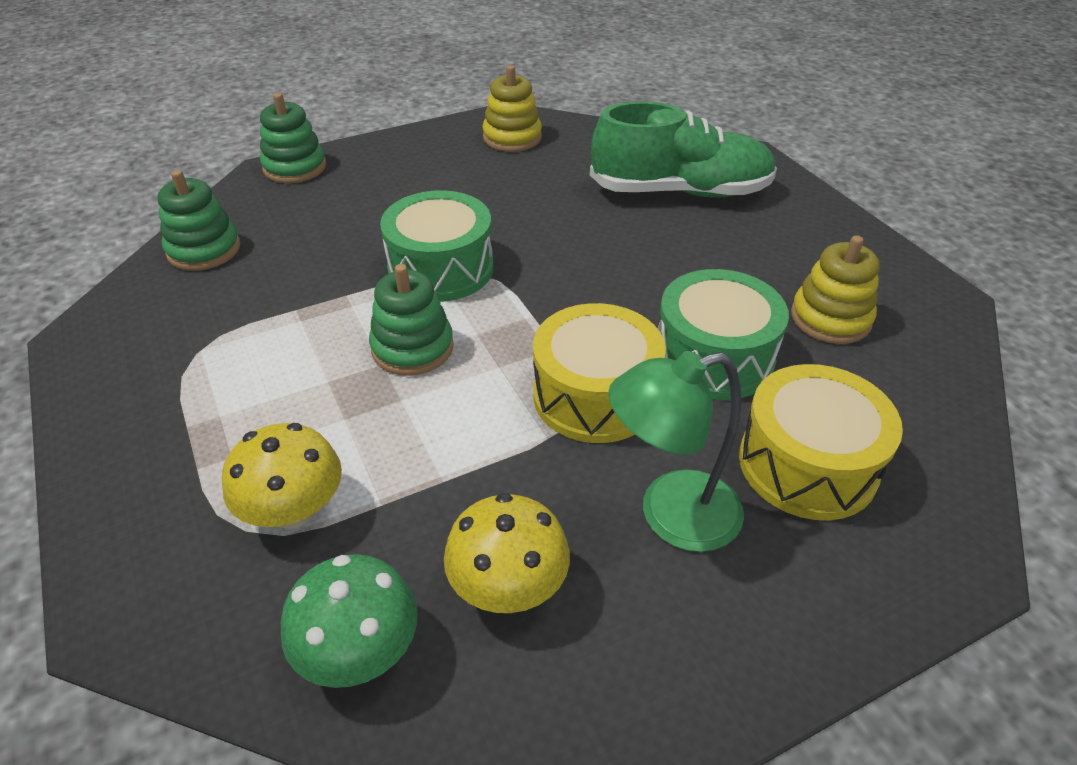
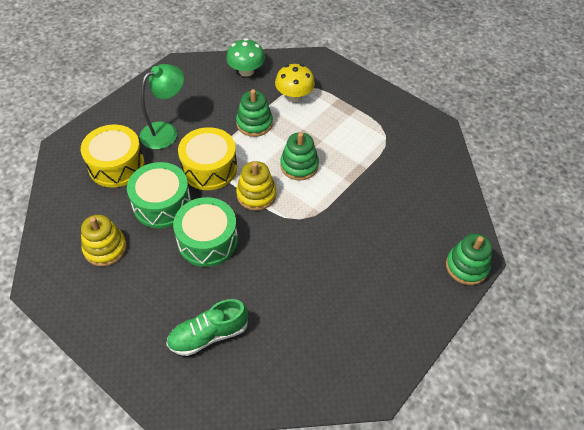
camera: 155 degrees right, 10 degrees up
green stacking toy [157,170,240,271] -> green stacking toy moved to [236,89,273,137]
green drum [380,190,493,302] -> green drum moved to [173,197,238,267]
yellow mushroom [444,493,570,613] -> none
yellow stacking toy [482,65,542,152] -> yellow stacking toy moved to [236,161,276,211]
green shoe [590,101,777,198] -> green shoe [166,299,248,356], size x0.65

